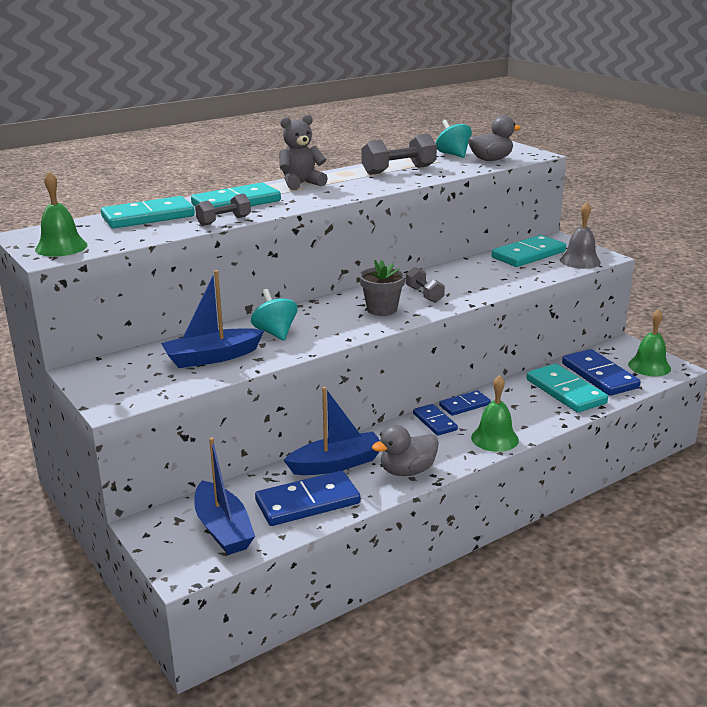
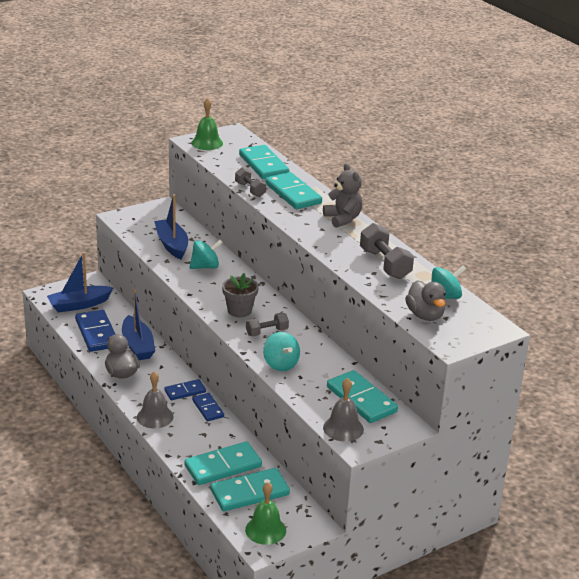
camera: 90 degrees right, 5 degrees up
green bell [471,375,519,452] -> grey bell [137,371,173,429]
blue domino [562,349,641,396] -> turquoise domino [210,468,290,511]
none -> turquoise spinning top [263,332,300,371]

